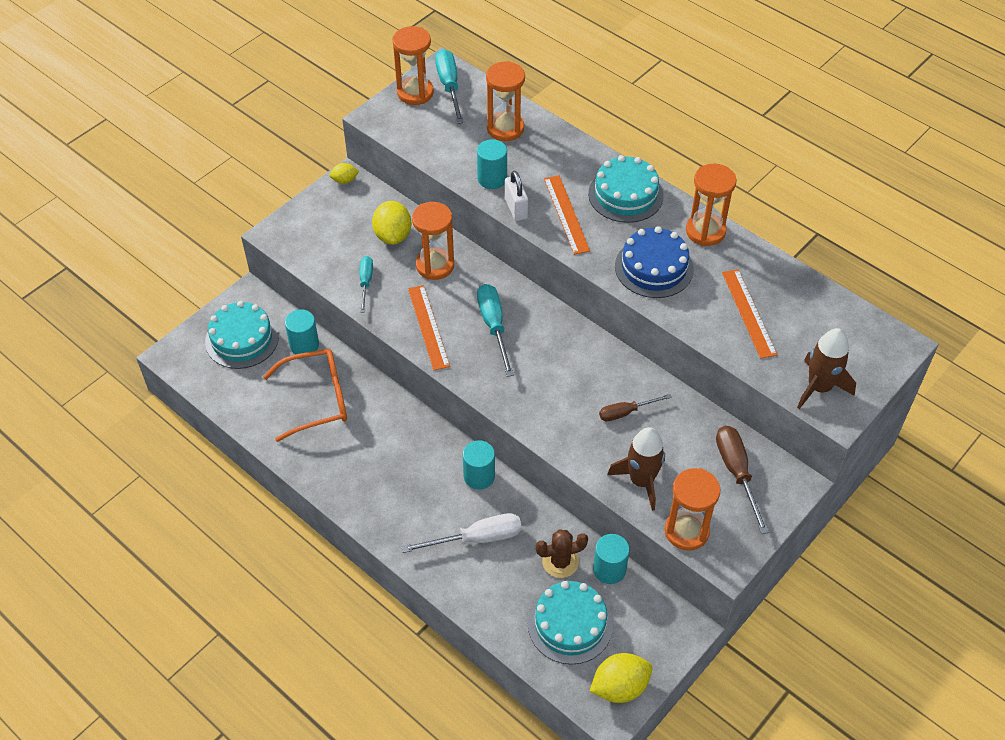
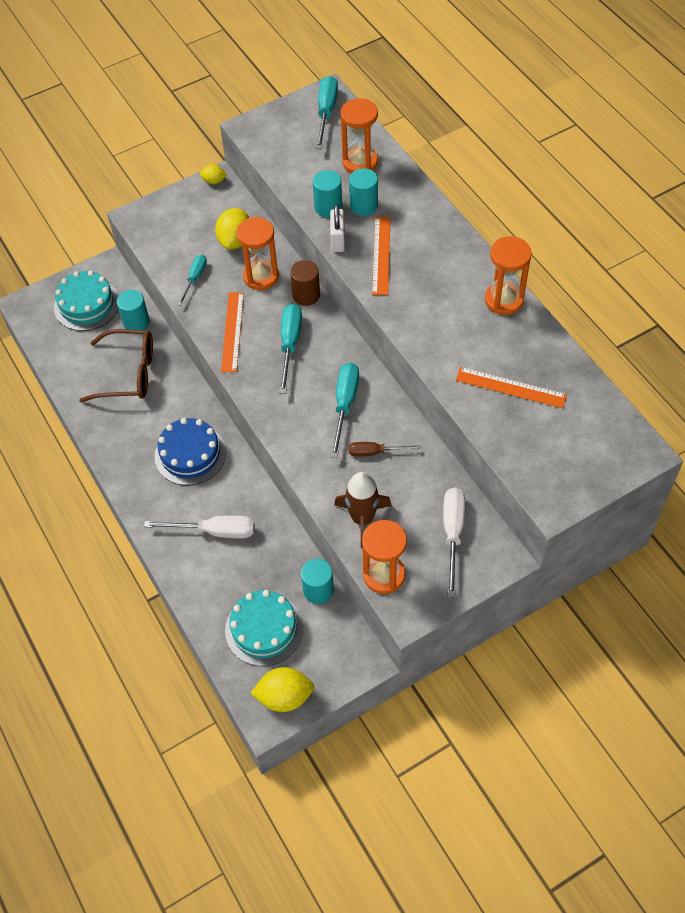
camera: 20 degrees right, 5 degrees up
orange glasses [263,349,347,442] -> brown glasses [79,329,153,402]
orange hourglass [393,26,434,105] -> none
turquoise cylinder [463,440,495,490] -> turquoise cylinder moved to [349,168,378,216]
brown cactus [536,529,588,578] -> none
turquoise cake [588,155,664,223] -> none
blue cake [615,226,694,298] -> blue cake moved to [154,418,226,485]
brown screwdriver [716,426,769,534] -> white screwdriver [443,488,465,597]
orange ruler [722,269,777,359] -> orange ruler turned 75 degrees counterclockwise [456,367,567,408]
brown rocket [797,328,856,409] -> none
none -> brown cylinder [290,260,320,306]
none -> turquoise screwdriver [331,363,359,458]

